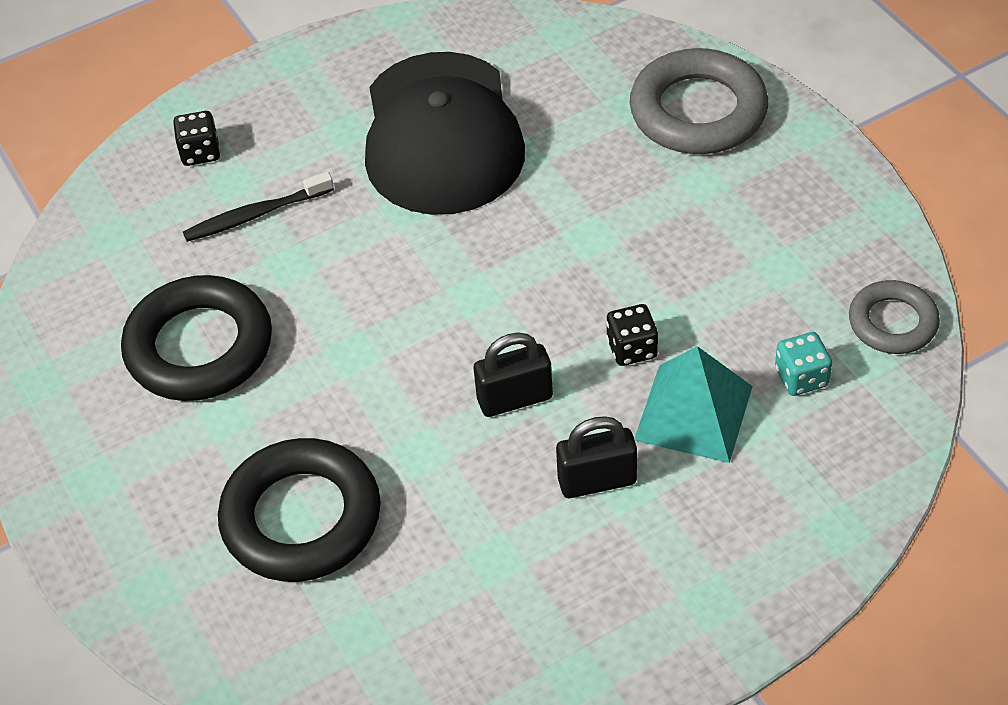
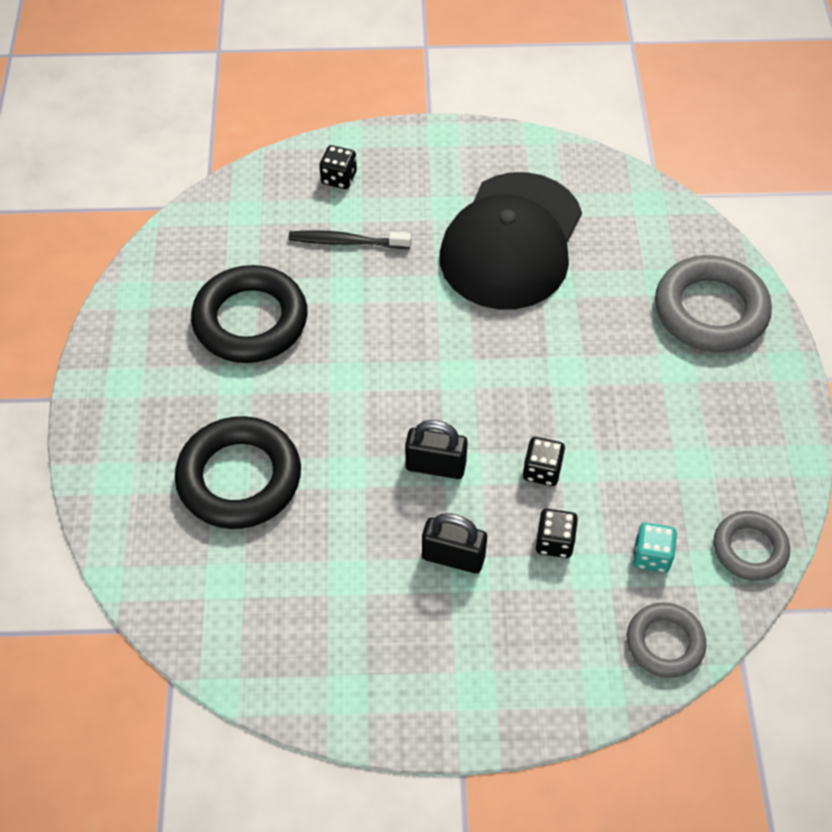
camera: 25 degrees right, 5 degrees up
turquoise pyramid [634,346,753,463] -> black dice [535,509,578,558]
none -> grey ring [627,602,706,678]

